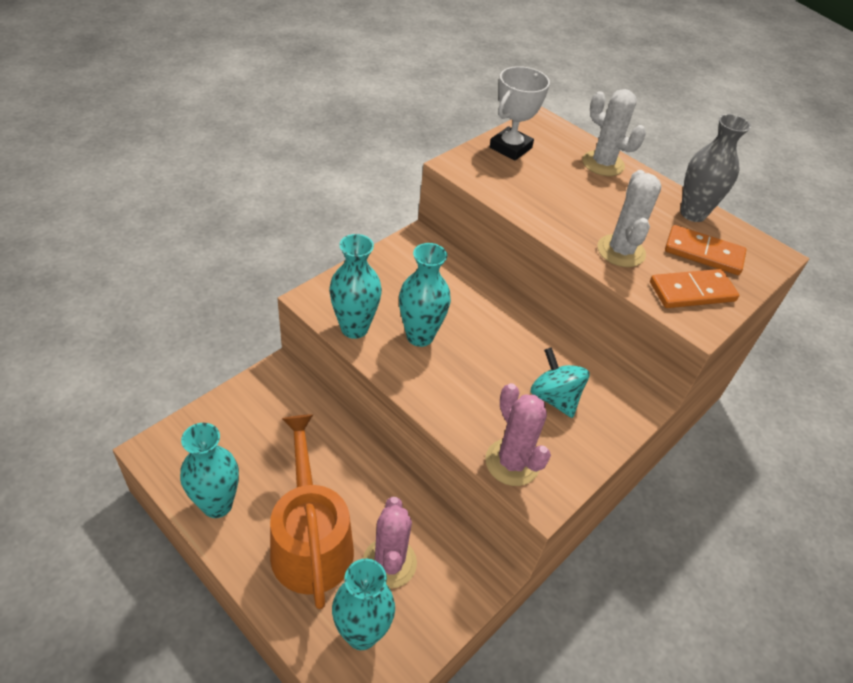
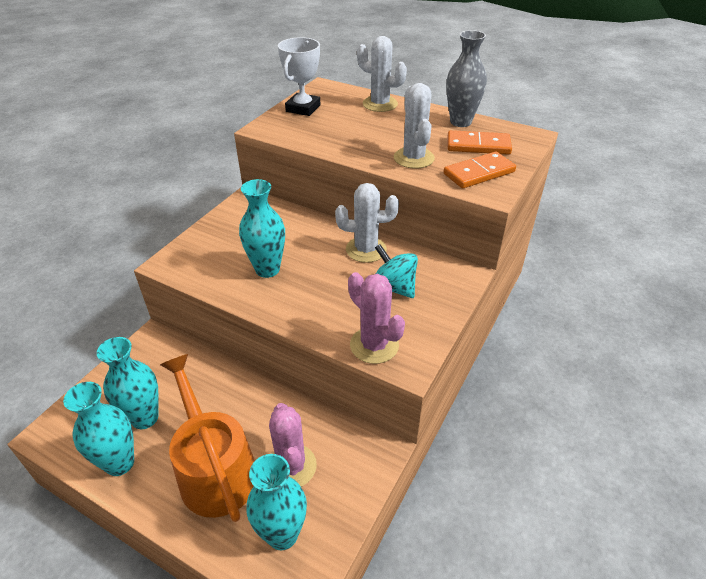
camera: 10 degrees left, 5 degrees down
turquoise vase [329,234,382,339] -> turquoise vase moved to [97,337,159,429]
none -> white cactus [335,183,399,263]

